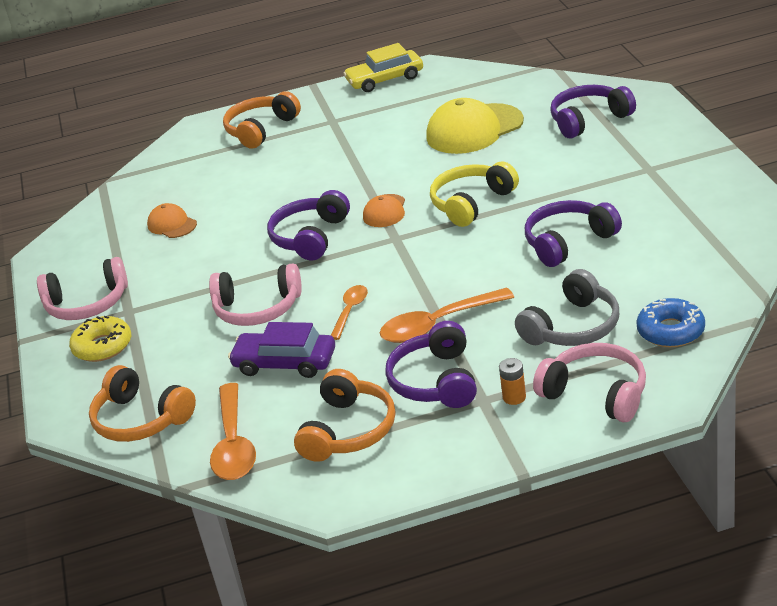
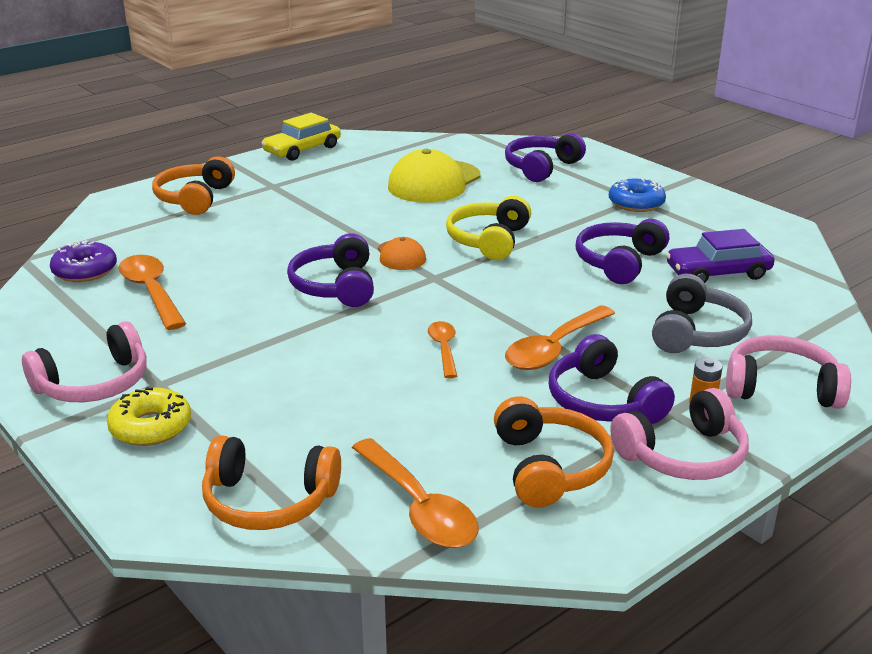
camera: 30 degrees left, 5 degrees down
orange cap [147,203,197,238] -> orange spoon [118,255,186,330]
pink headphones [209,263,302,326] -> pink headphones moved to [610,388,749,480]
purple car [228,322,335,378] -> purple car moved to [666,229,775,283]
blue donut [636,298,705,347] -> blue donut moved to [609,178,666,212]
none -> purple donut [50,240,117,282]

